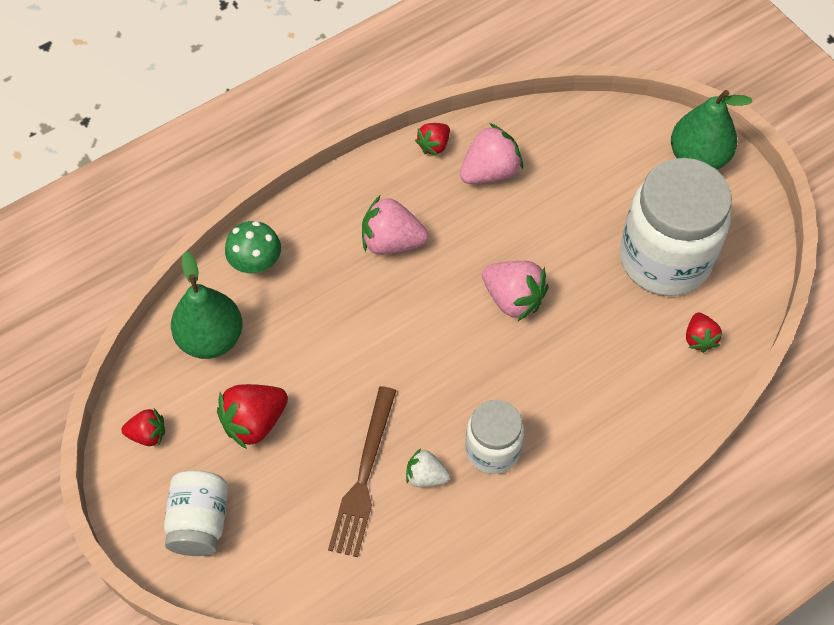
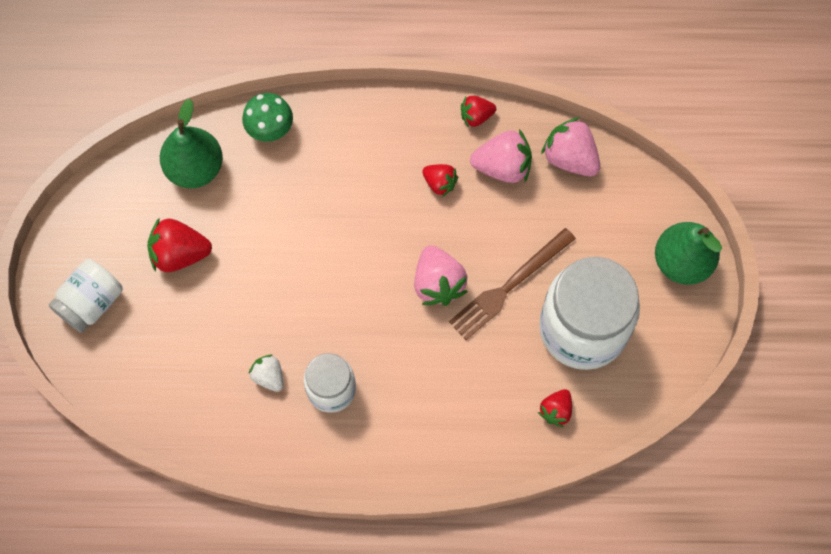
camera: 35 degrees right, 10 degrees up
red strawberry [121,409,165,446] -> red strawberry moved to [422,164,458,197]
brown fork [328,386,396,557] -> brown fork moved to [449,228,576,340]
pink strawberry [362,196,428,255] -> pink strawberry moved to [541,117,600,177]

